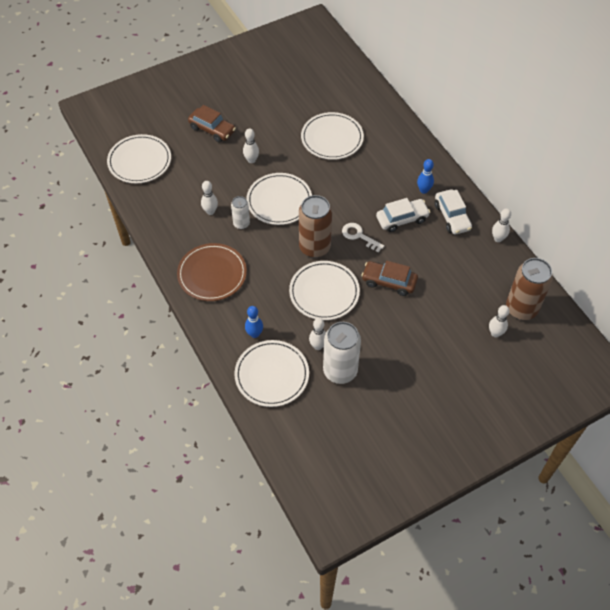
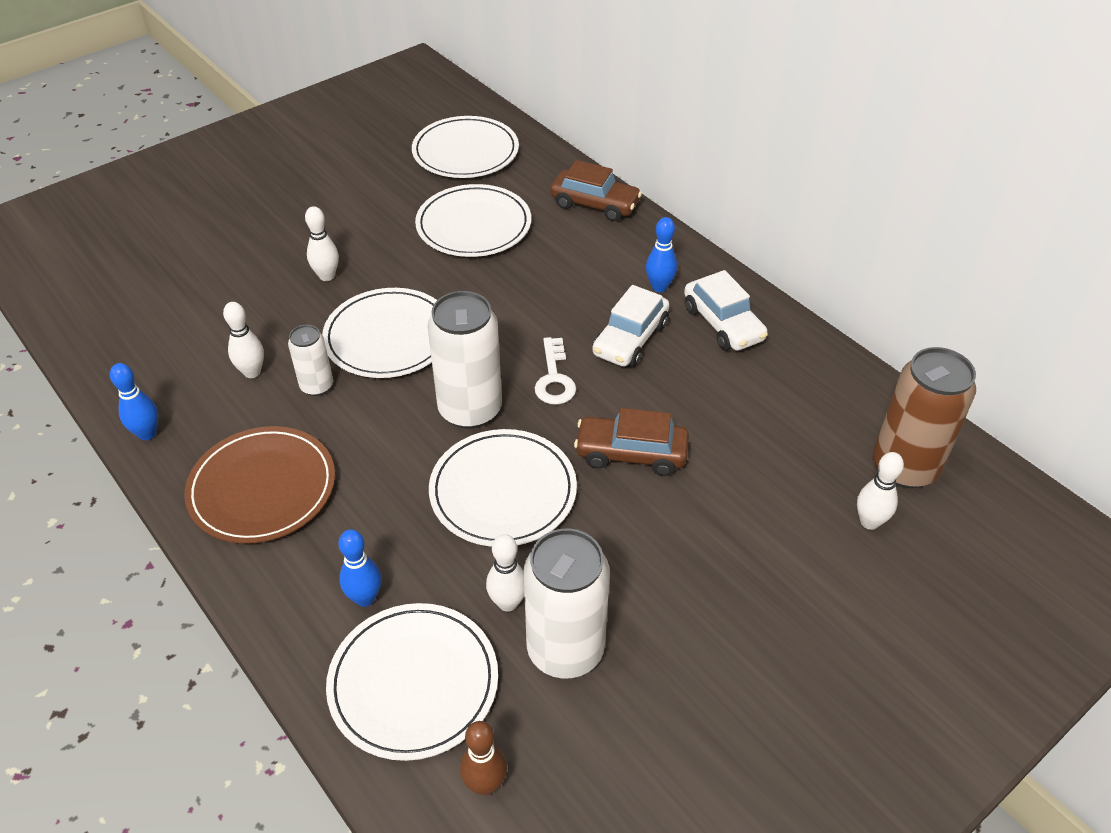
camera: 10 degrees left, 10 degrees down
white plate [107,134,171,183] -> white plate moved to [412,116,519,178]
brown car [188,105,236,143] -> brown car moved to [550,160,642,222]
brown can [299,195,332,258] -> white can [427,291,502,429]
white key [342,223,384,253] -> white key turned 120 degrees counterclockwise [535,337,576,405]
white car [376,198,430,232] -> white car turned 150 degrees clockwise [593,285,669,367]
white bowling pin [492,208,511,242] -> none
none -> blue bowling pin [110,363,158,440]
none -> brown bowling pin [460,721,507,795]

